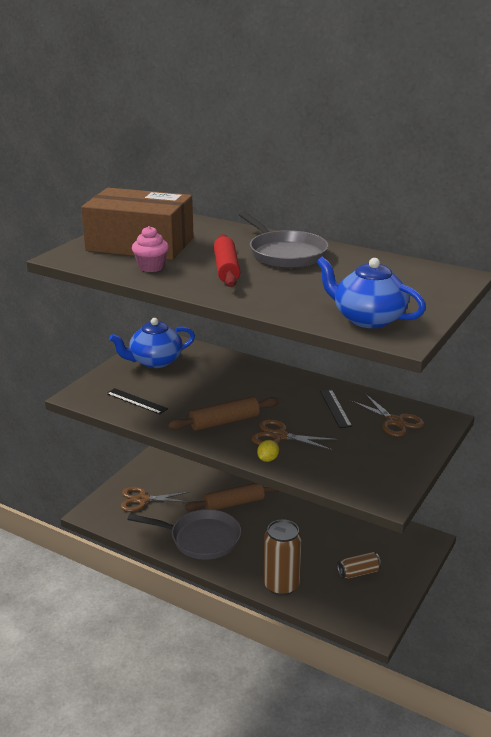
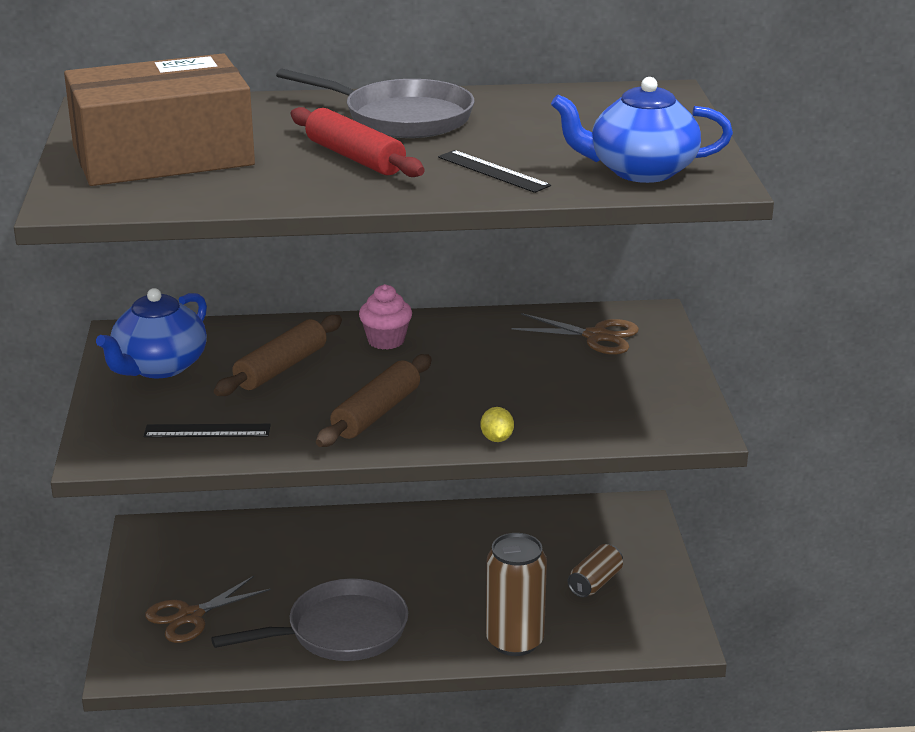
camera: 35 degrees left, 0 degrees up
pink cupcake [132,226,169,272] -> pink cupcake moved to [359,284,412,350]
brown rolling pin [185,483,278,511] -> brown rolling pin moved to [214,315,342,396]
brown scissors [251,419,337,450] -> none
black ruler [320,390,352,428] -> black ruler moved to [438,150,551,193]

